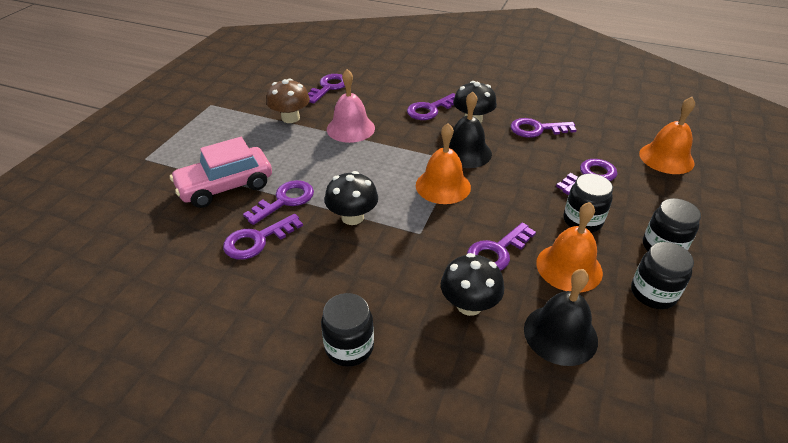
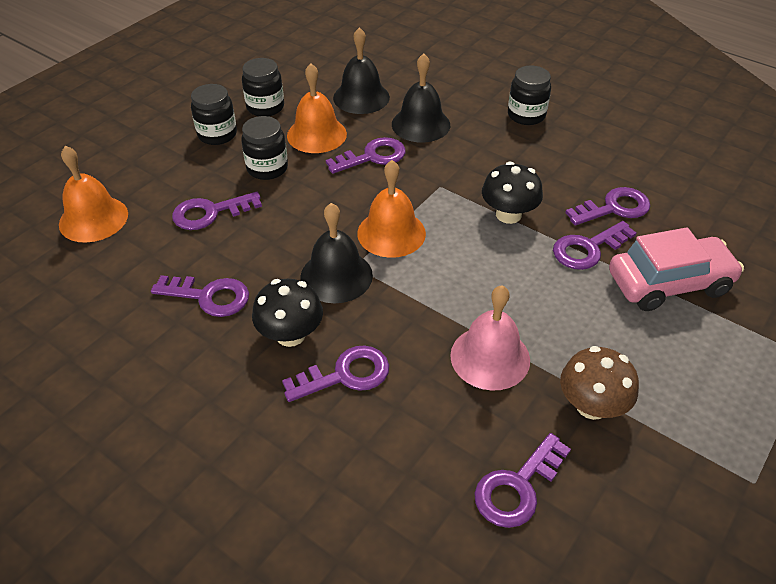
camera: 165 degrees left, 5 degrees up
black mushroom [441,253,504,316] -> black bell [392,53,450,142]

